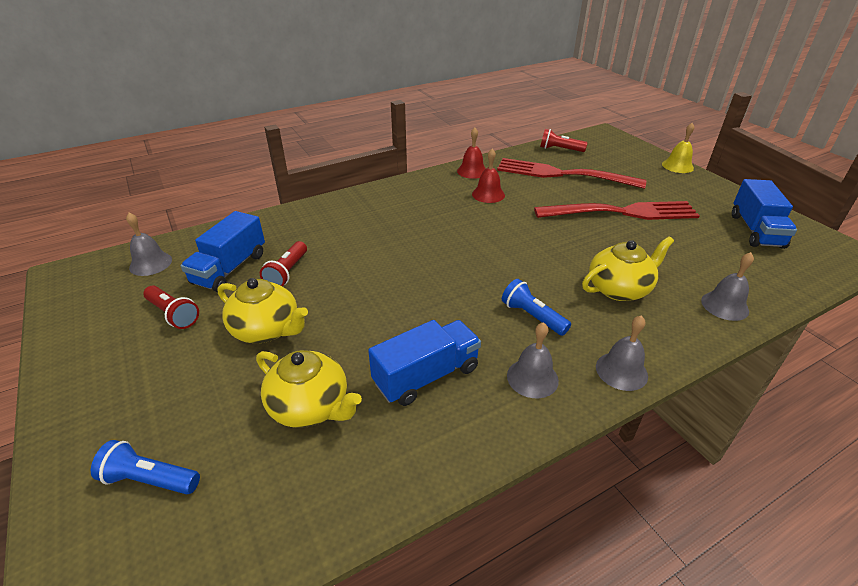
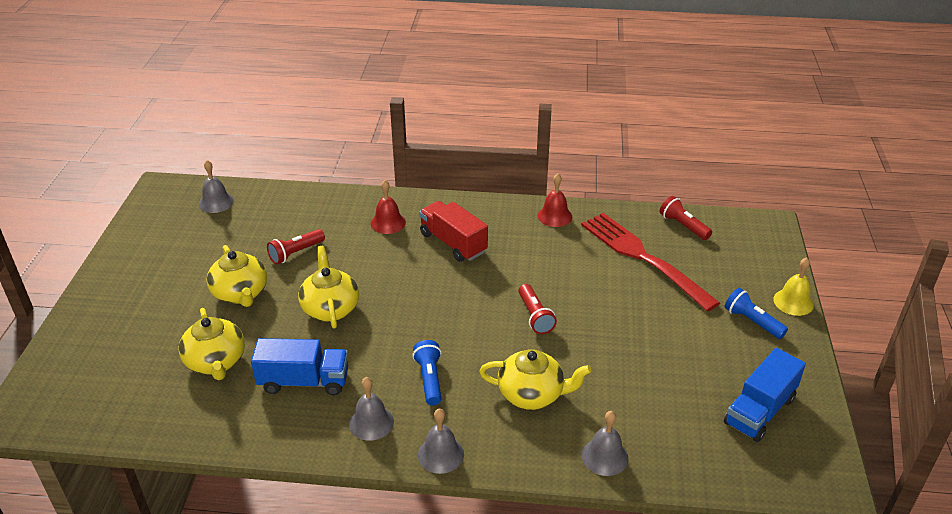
camera: 35 degrees right, 0 degrees up
blue flashlight [91,440,200,494] -> blue flashlight moved to [725,288,788,339]
red flashlight [143,285,199,329] -> red flashlight moved to [518,284,557,334]
blue truck [181,211,265,292] -> none
red bell [472,148,505,203] -> red bell moved to [371,180,406,234]
red fork [534,201,700,220] -> none
none -> yellow teapot [298,246,359,328]
none -> red truck [419,201,488,262]

